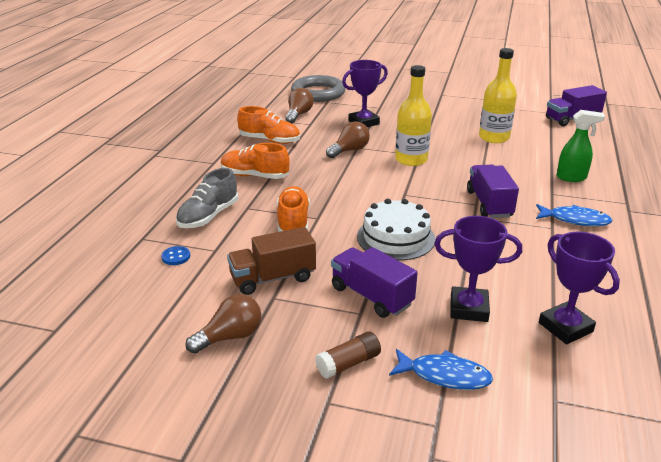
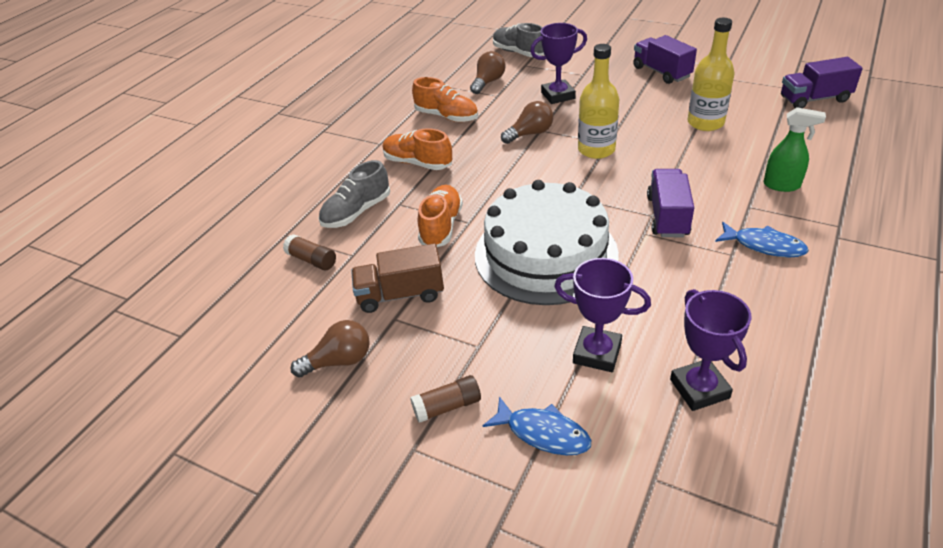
camera: 15 degrees right, 10 degrees up
blue button [161,246,190,265] -> brown glue stick [283,234,336,270]
grey ring [291,75,346,102] -> grey shoe [493,23,544,57]
purple truck [331,247,418,318] -> purple truck moved to [633,35,697,84]
white cake [357,199,435,260] -> white cake [475,180,619,305], size x1.65

